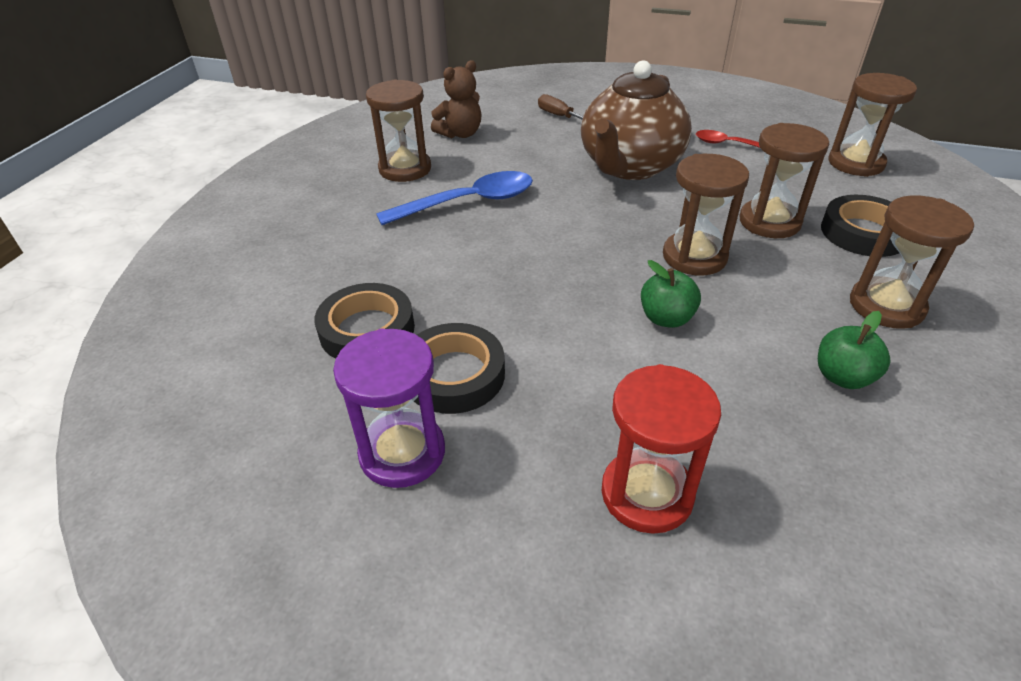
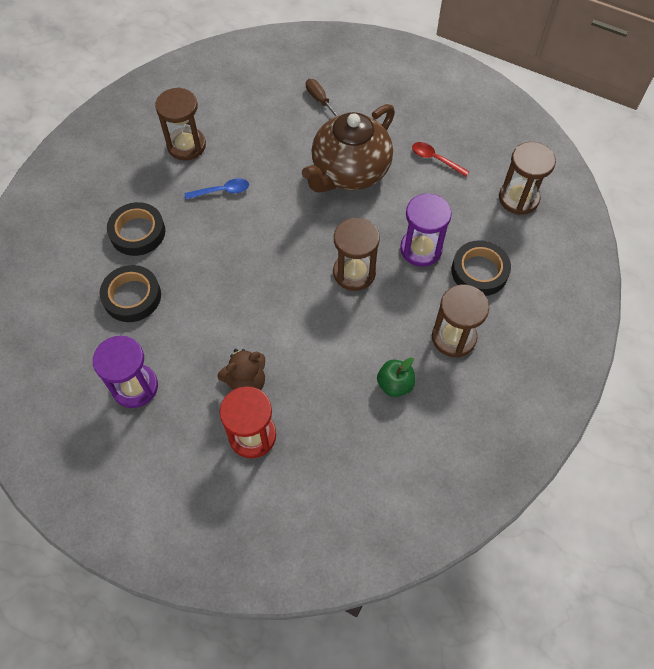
camera: 10 degrees right, 20 degrees up
blue spoon [376,171,533,225] -> blue spoon [185,178,249,199], size x0.57
black tape [414,323,505,414] -> black tape moved to [107,202,165,256]
brown teddy bear [431,60,481,138] -> brown teddy bear moved to [217,349,265,390]
green apple [641,260,701,328] -> none
brown hourglass [740,123,829,238] -> purple hourglass [400,193,452,267]

